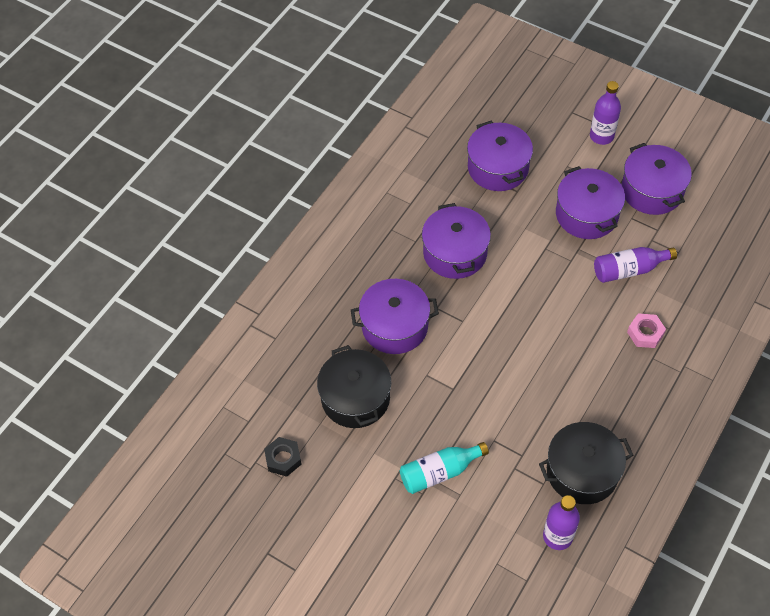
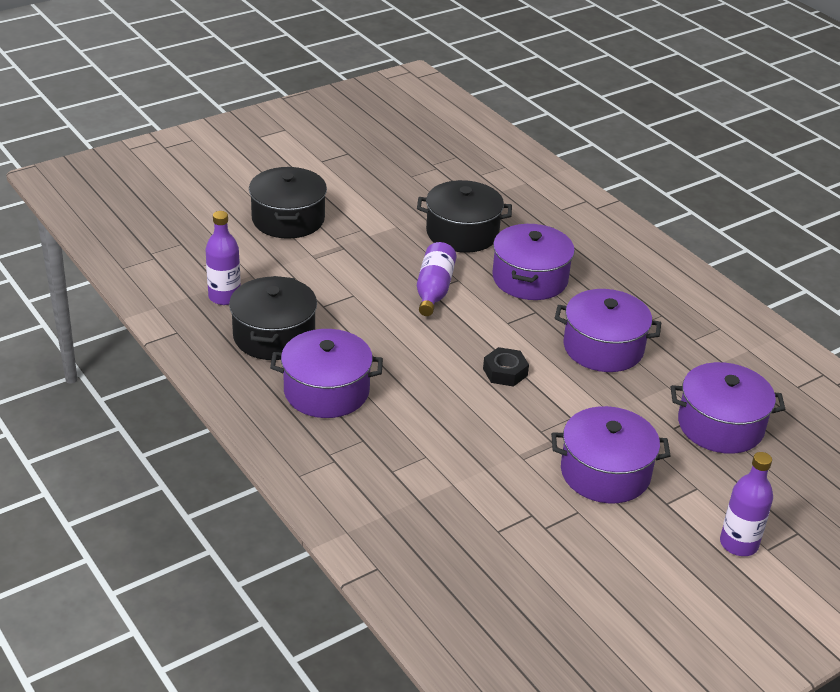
camera: 110 degrees right, 20 degrees down
black nut [264,437,302,477] -> black nut moved to [483,347,529,387]
turquoise bottle [400,442,489,494] -> none
purple bottle [594,247,677,283] -> purple bottle moved to [417,242,456,316]
purple pot [621,143,692,215] -> purple pot moved to [270,329,383,418]
pink nut [627,313,666,348] -> none
none -> black pot [249,167,327,239]

